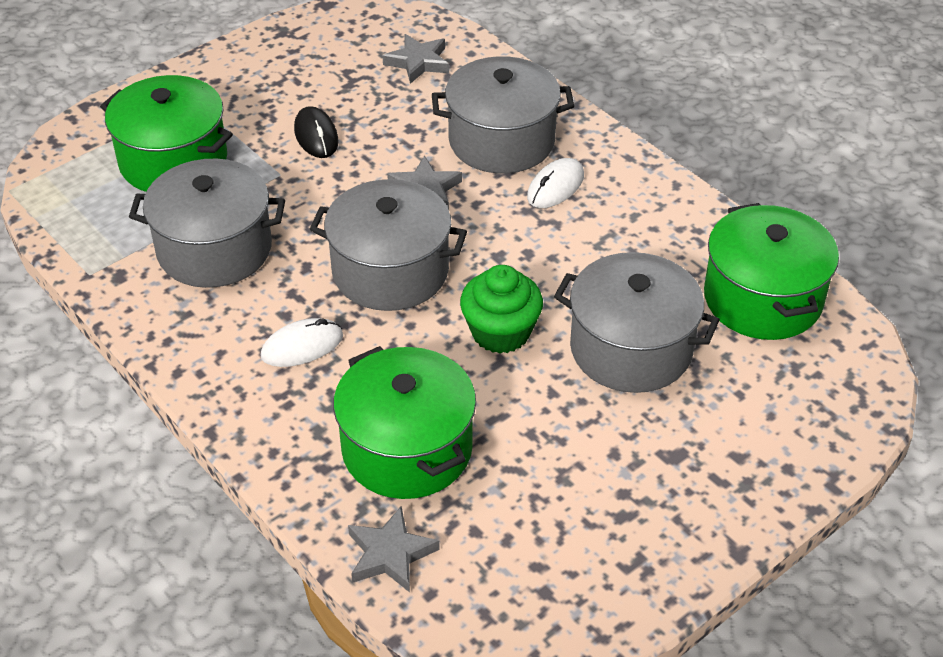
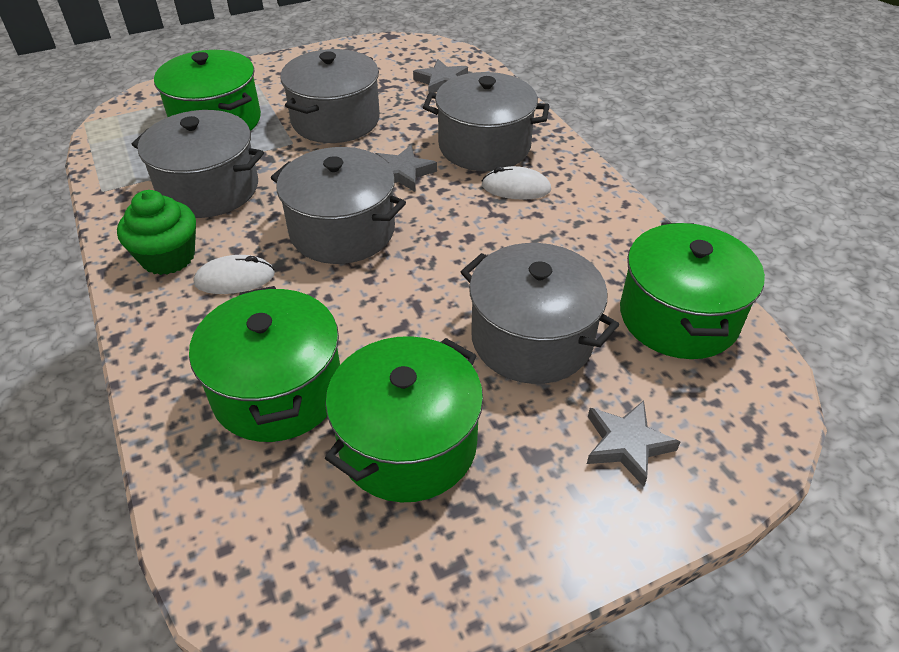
camera: 15 degrees right, 0 degrees up
black mouse [294,106,339,158] -> grey pot [280,49,380,143]
grey star [348,506,440,593] -> grey star moved to [587,400,680,487]
green cupcake [460,265,543,354] -> green cupcake moved to [117,190,196,275]
white mouse [527,158,584,208] -> white mouse turned 45 degrees clockwise [482,166,551,200]
none -> green pot [325,336,483,502]

